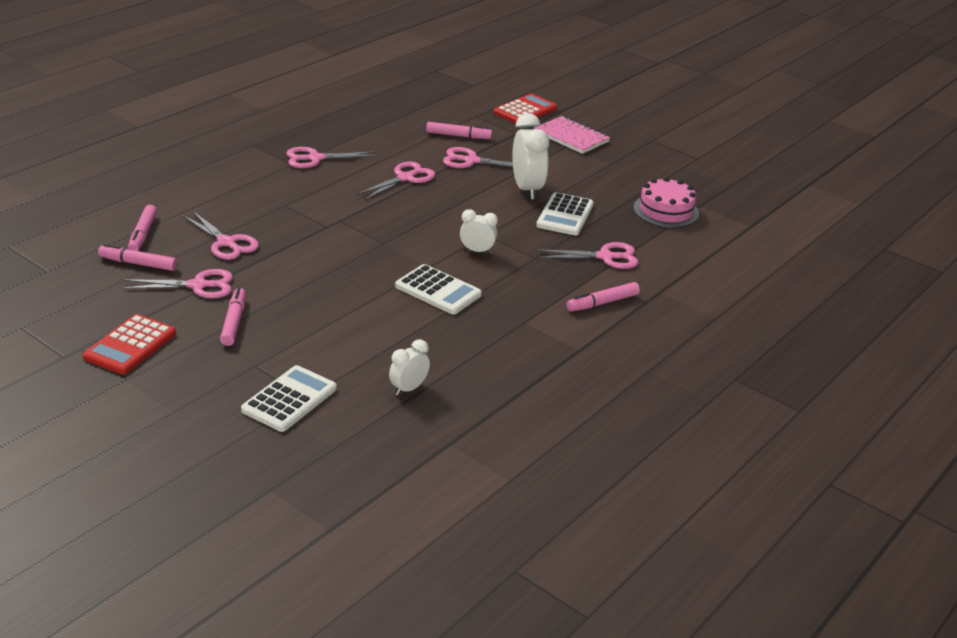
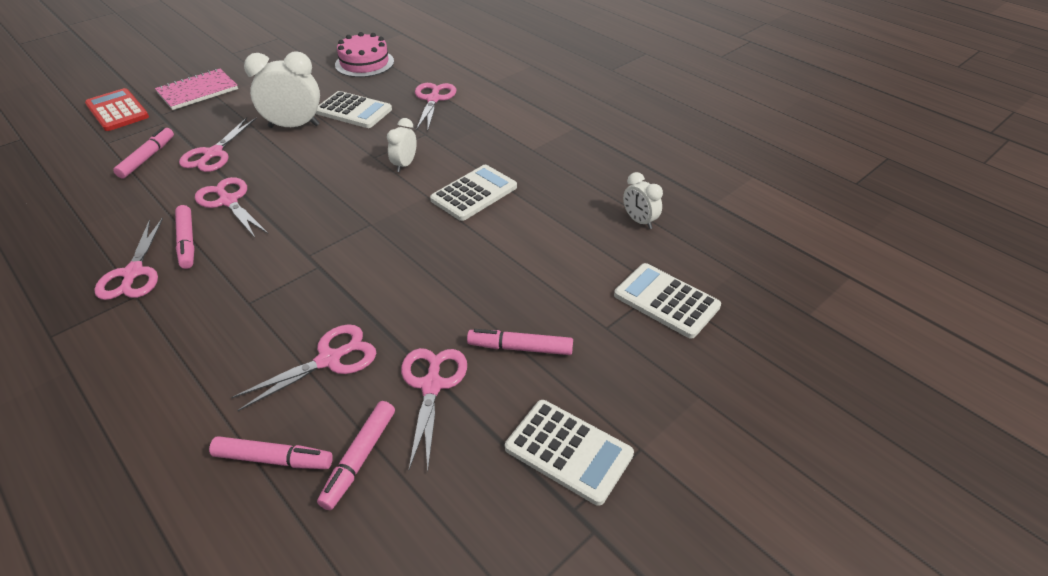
camera: 80 degrees left, 10 degrees up
red calculator [83,314,176,375] -> white calculator [505,400,634,506]
pink marker [567,282,640,311] -> pink marker moved to [175,205,195,269]

